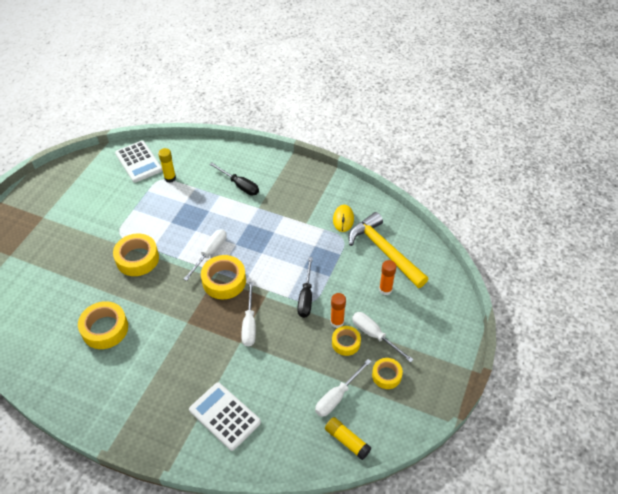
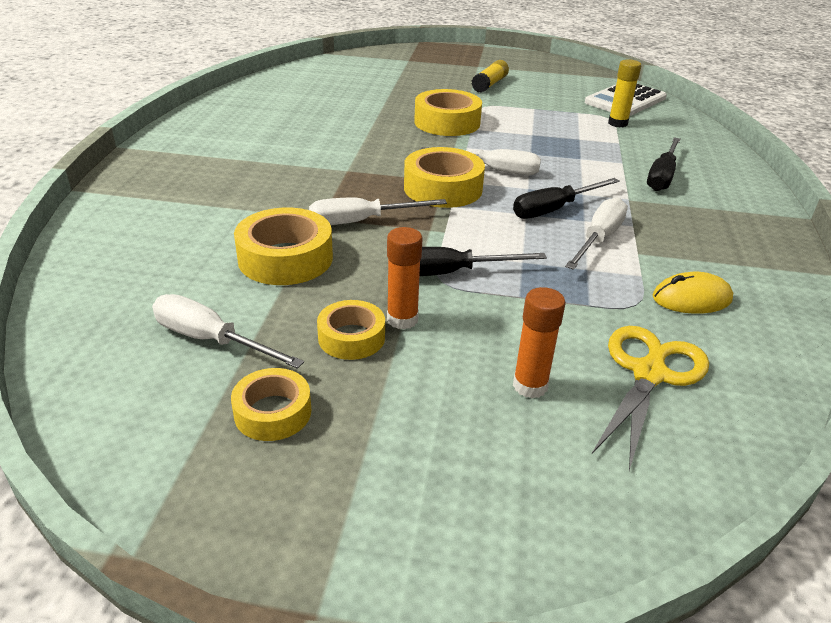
camera: 75 degrees right, 15 degrees down
yellow tape [78,301,128,349] -> yellow tape moved to [234,208,333,285]
white calculator [189,382,261,451] -> none
yellow glue stick [325,417,372,460] -> yellow glue stick moved to [471,60,509,93]
yellow hammer [348,212,428,288] -> yellow scissors [592,326,709,470]
white screwdriver [352,312,414,363] -> white screwdriver moved to [565,197,628,270]
none -> black screwdriver [513,178,620,219]

